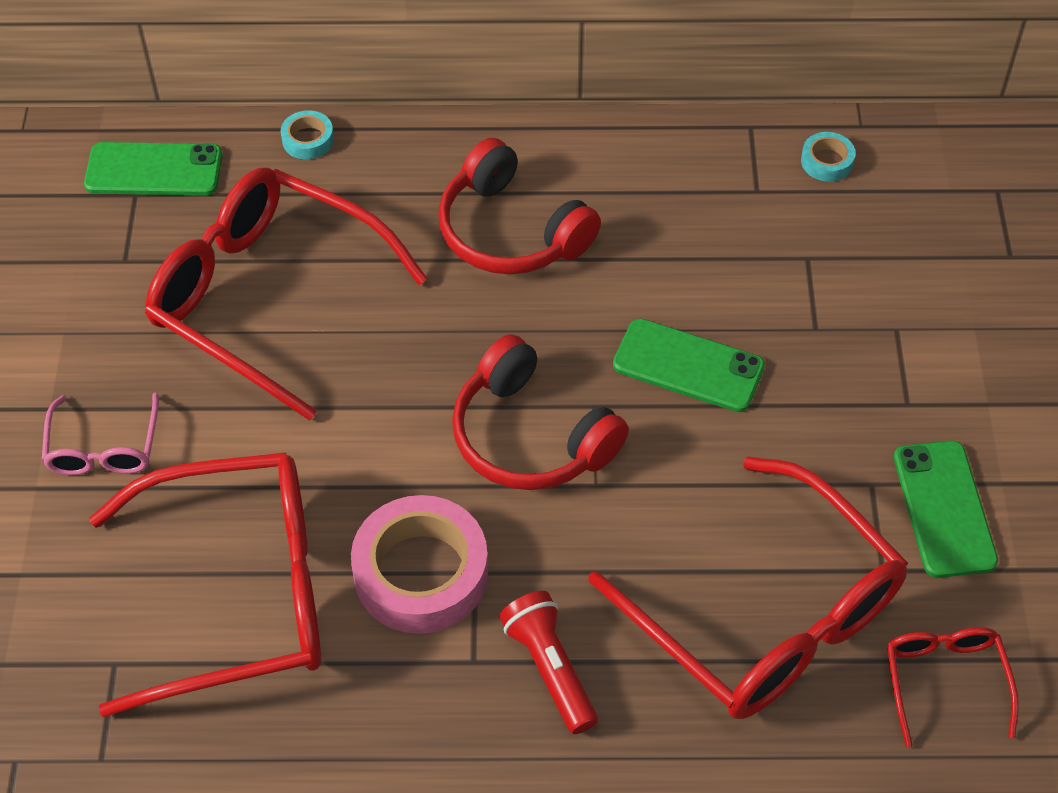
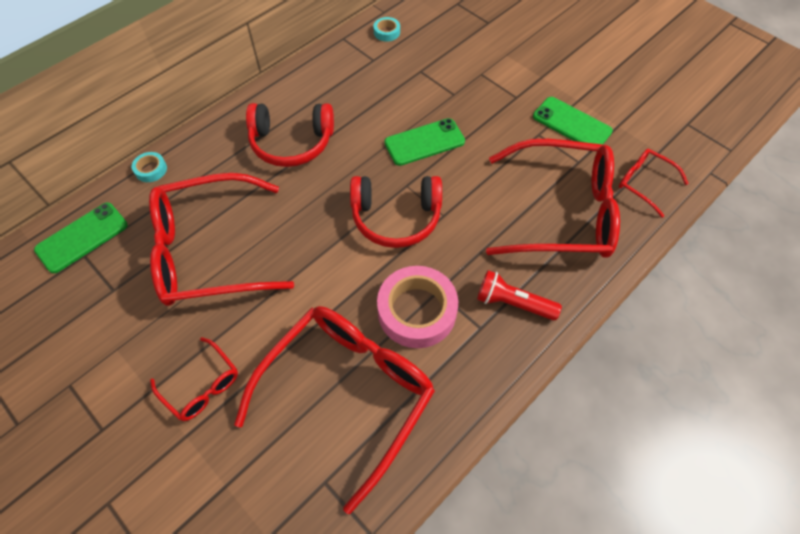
camera: 45 degrees left, 5 degrees up
pink glasses [42,392,159,475] -> red glasses [150,337,238,421]

